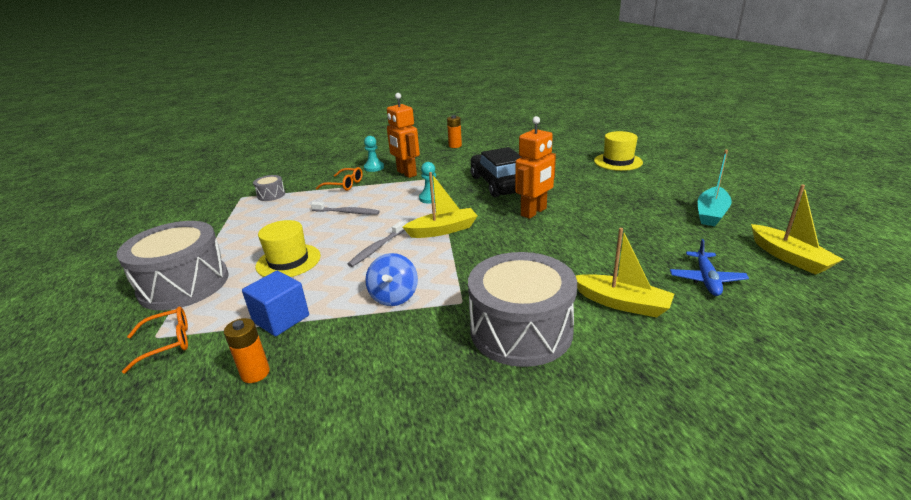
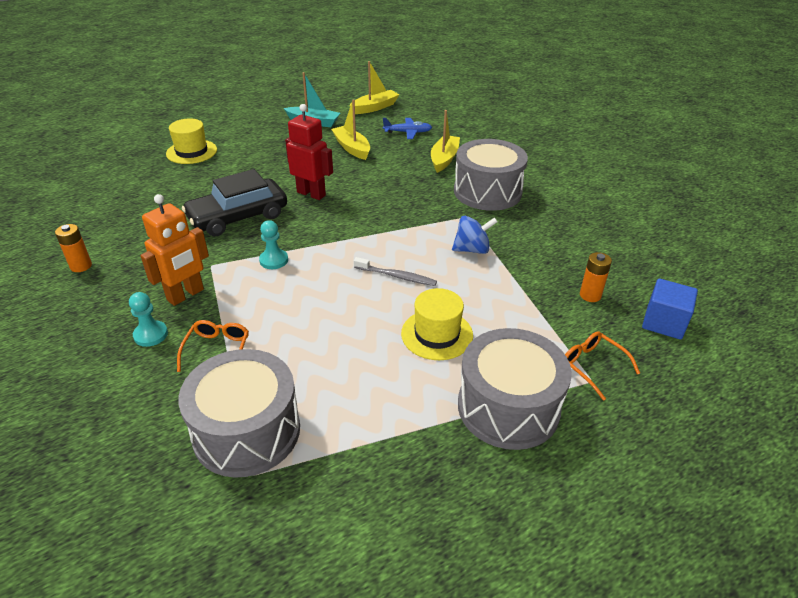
camera: 105 degrees left, 10 degrees up
blue cube [242,271,309,336] -> blue cube moved to [642,278,698,340]
grey drum [253,175,285,201] -> grey drum [178,349,300,478], size x2.27
grey toothbrush [311,202,379,214] -> none
yellow boat [403,172,478,238] -> yellow boat moved to [331,99,370,160]
orange robot [515,116,556,219] -> red robot [285,104,333,200]

